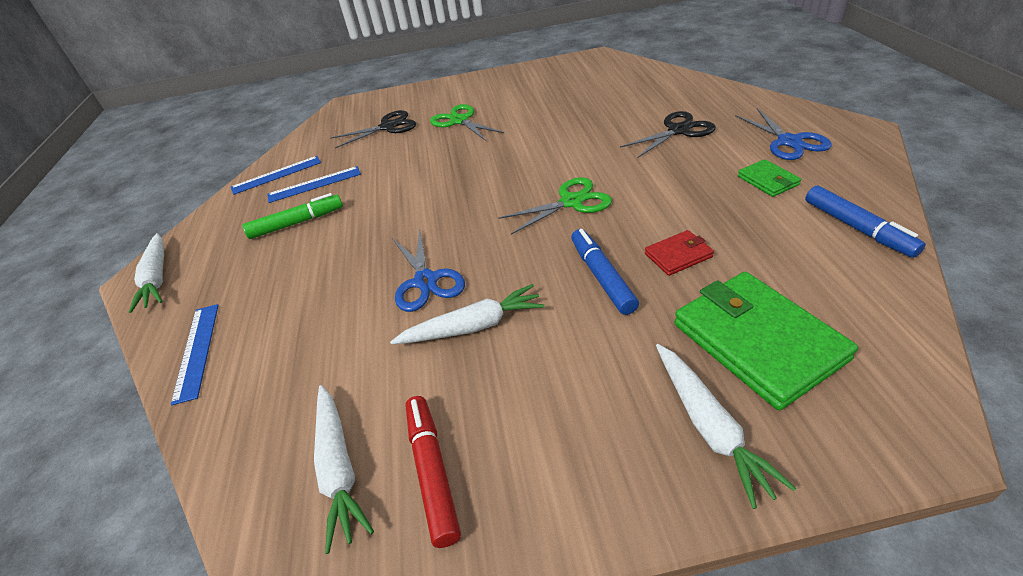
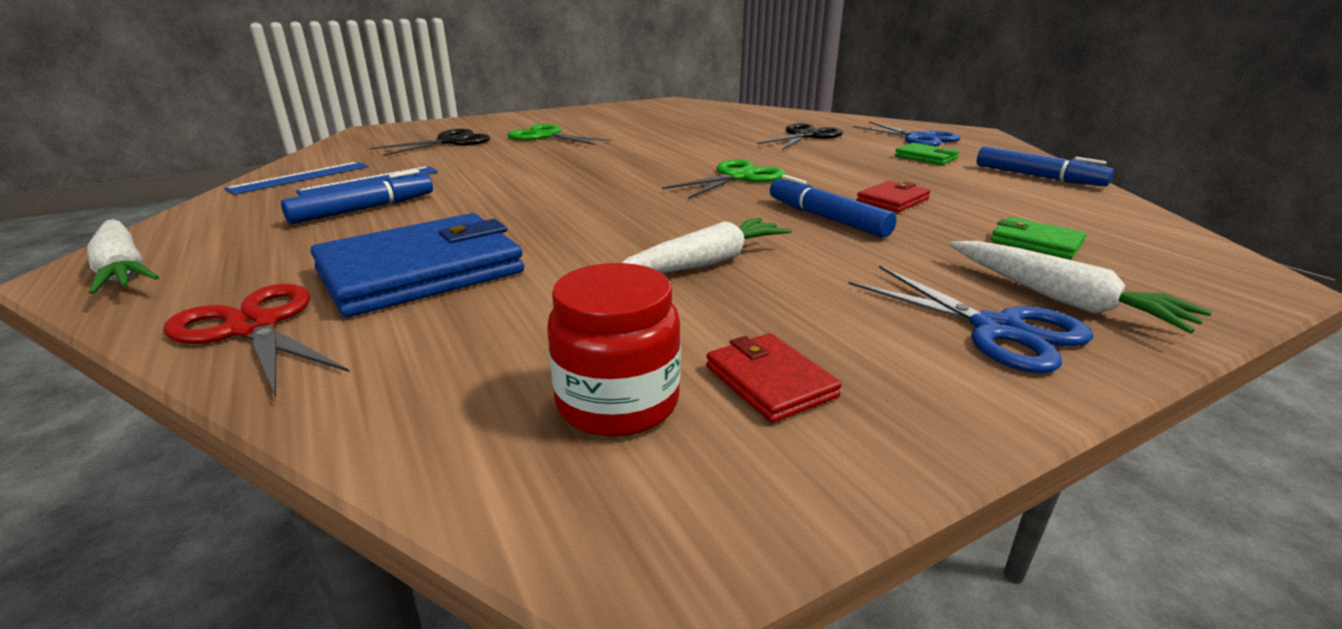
camera: 25 degrees left, 15 degrees down
blue ruler [171,304,219,405] -> red scissors [163,284,350,397]
green marker [242,193,343,239] -> blue marker [281,170,433,224]
white carrot [314,385,374,554] -> red jar [547,263,681,437]
blue scissors [392,228,465,312] -> blue scissors moved to [849,266,1093,373]
red marker [405,396,461,548] -> red wallet [706,333,842,423]
green wallet [674,272,858,410] -> green wallet [991,217,1086,259], size x0.48
none -> blue wallet [310,213,524,317]

